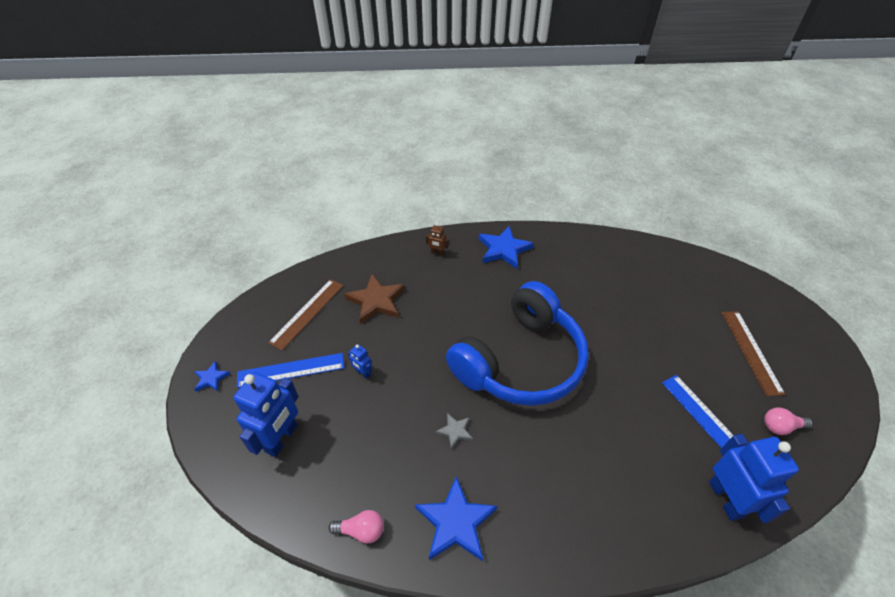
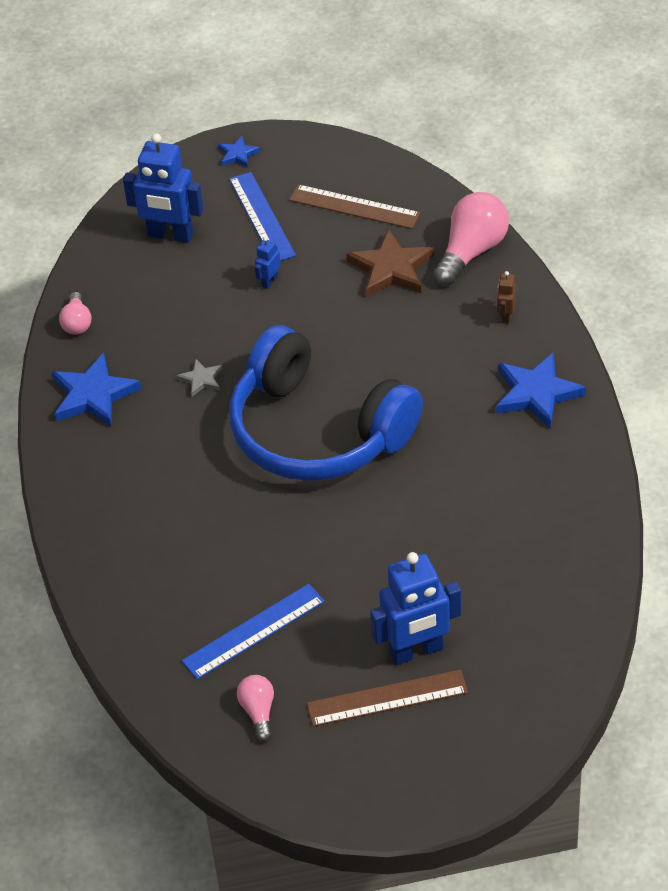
camera: 85 degrees right, 0 degrees up
blue robot [709,434,799,523] -> blue robot moved to [370,552,461,665]
none -> pink light bulb [433,192,509,285]

